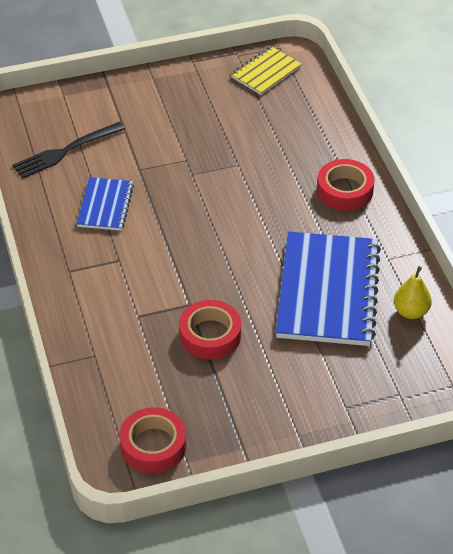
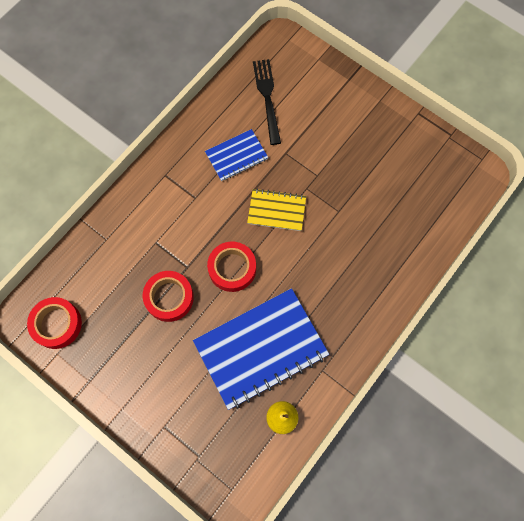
camera: 55 degrees right, 25 degrees up
black fork [12,122,125,179] -> black fork turned 60 degrees clockwise [253,59,281,145]
yellow notebook [231,46,301,95] -> yellow notebook moved to [247,188,306,231]
red tape [317,159,374,211] -> red tape moved to [207,242,256,292]

